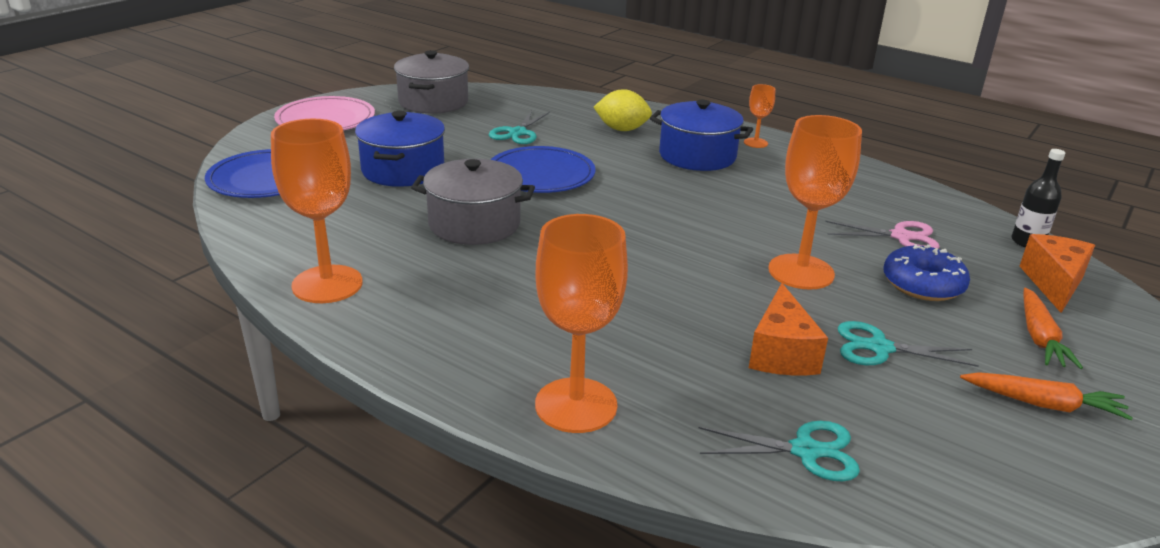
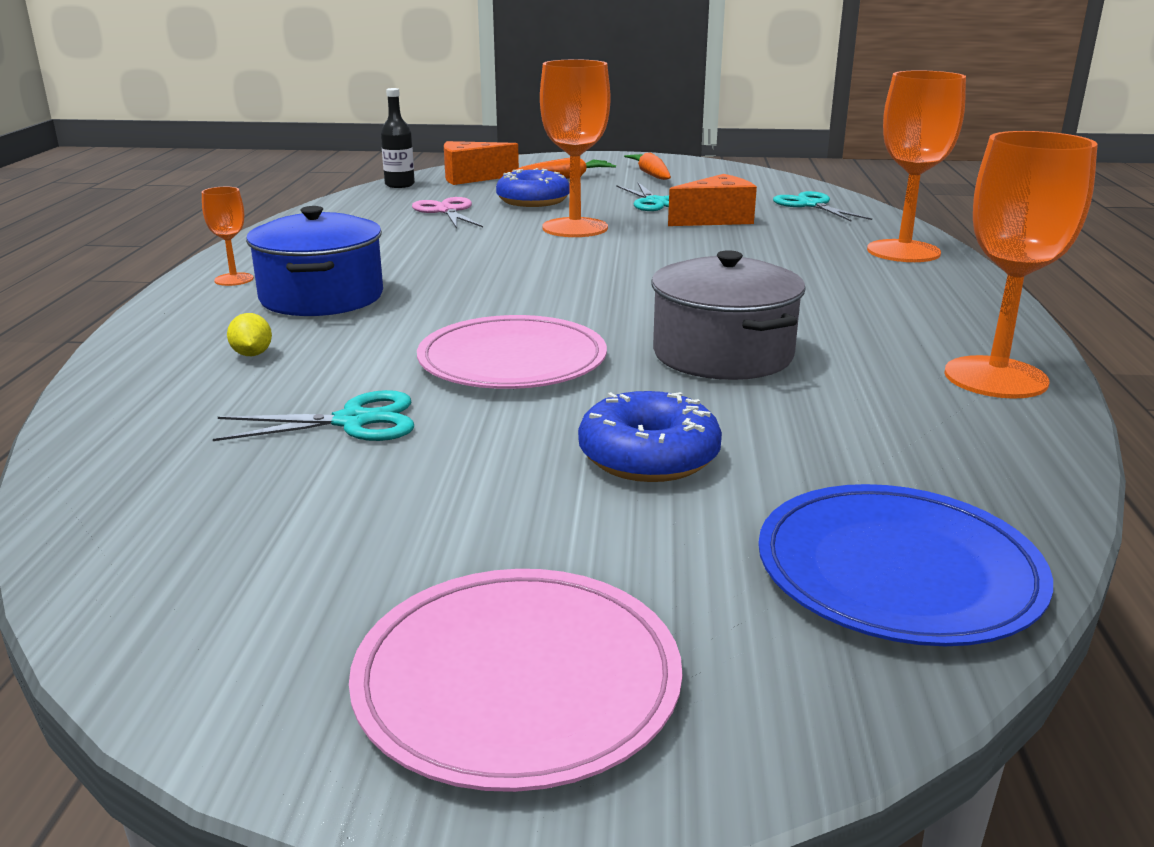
camera: 120 degrees left, 5 degrees down
blue pot [355,111,445,187] -> blue donut [578,391,722,482]
grey pot [394,50,469,114] -> none
blue plate [491,146,596,193] -> pink plate [417,315,607,389]
yellow lemon [594,89,652,131] -> yellow lemon [227,313,272,356], size x0.54

